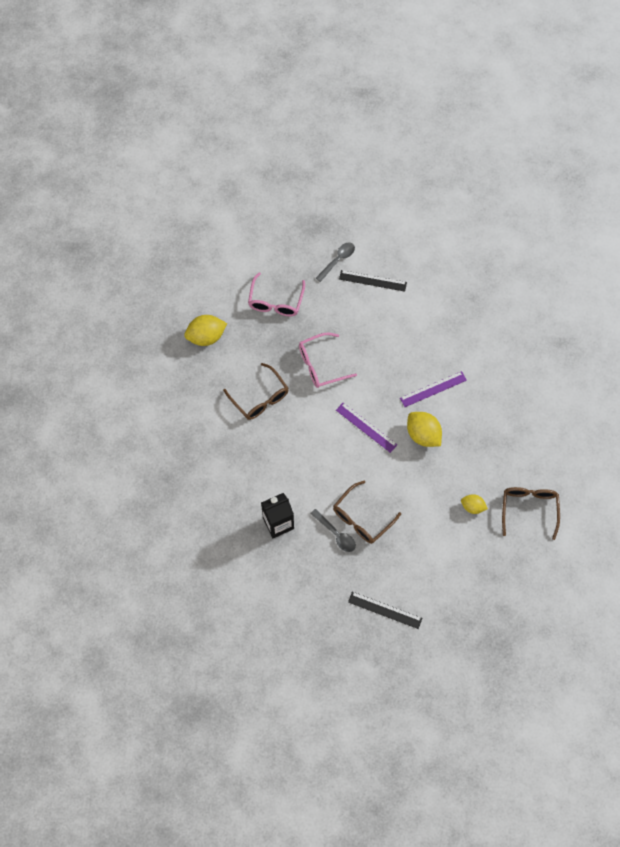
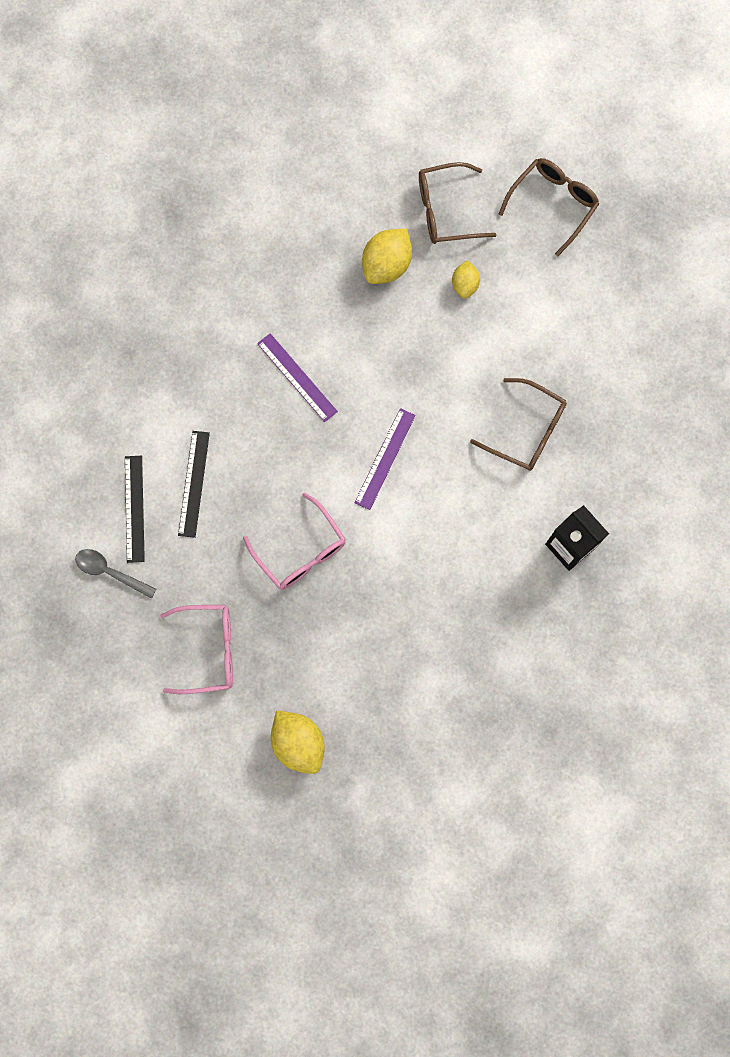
camera: 105 degrees left, 10 degrees up
brown glasses [223,363,289,420] -> brown glasses moved to [499,158,599,256]
grey spoon [310,509,356,552] -> none
black ruler [348,591,422,629] -> black ruler moved to [178,431,210,538]
yellow lemon [407,412,442,447] -> yellow lemon moved to [362,229,412,284]

